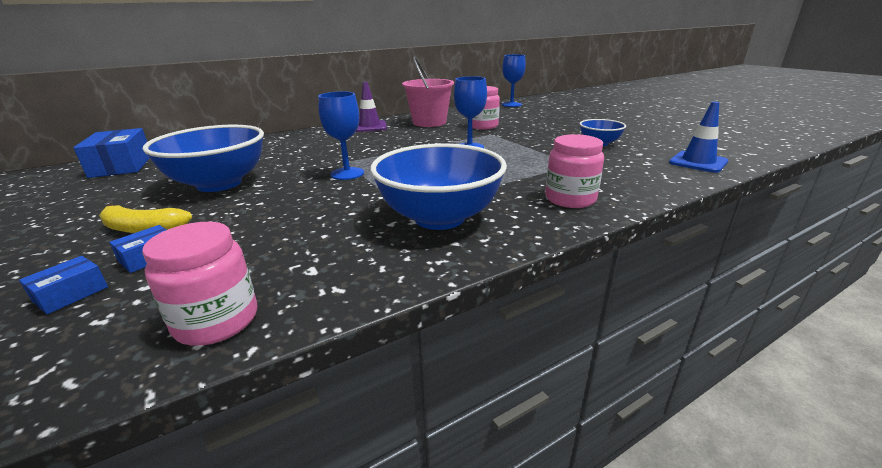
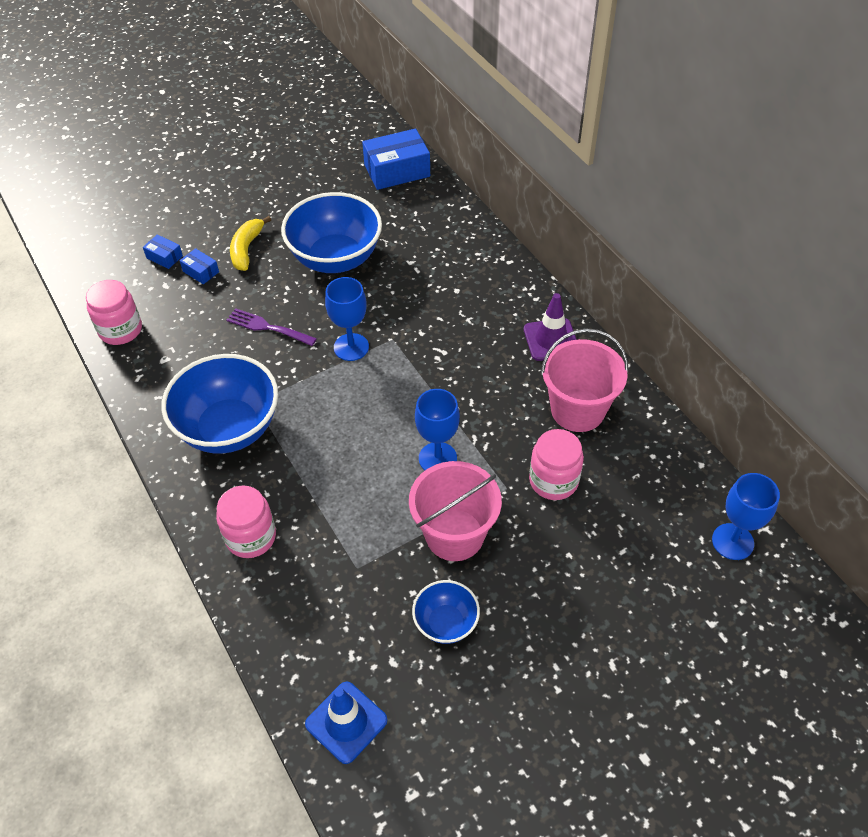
camera: 90 degrees right, 25 degrees up
none -> purple fork [227,308,317,346]
none -> pink bucket [409,461,502,561]

